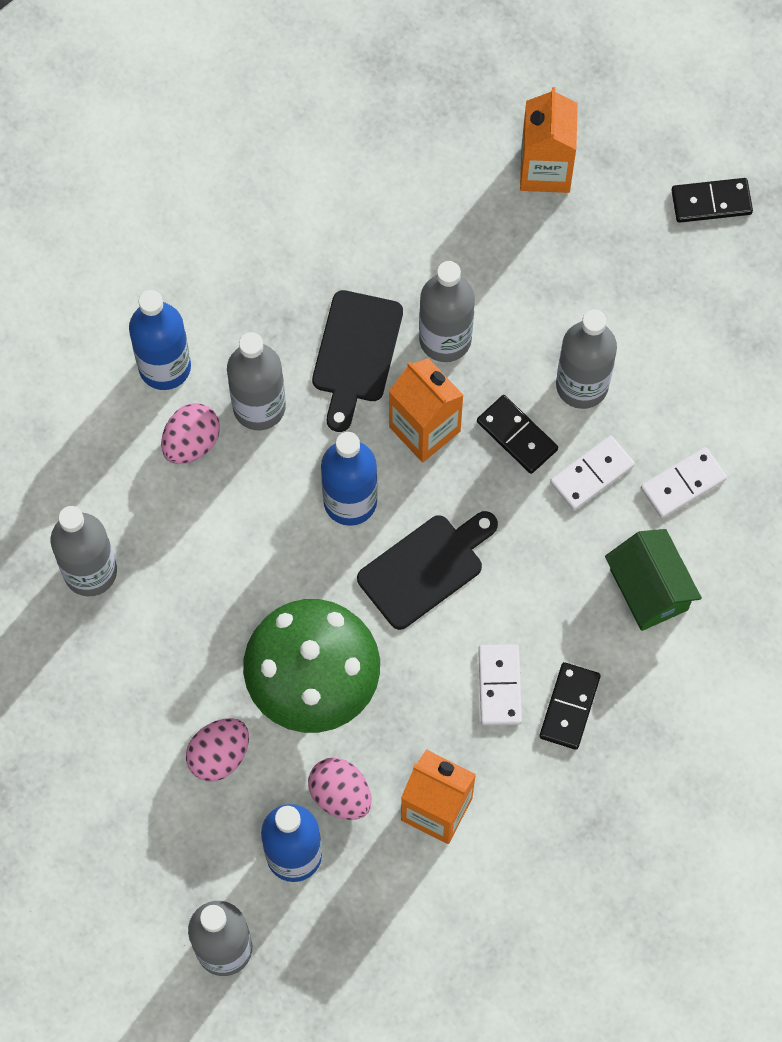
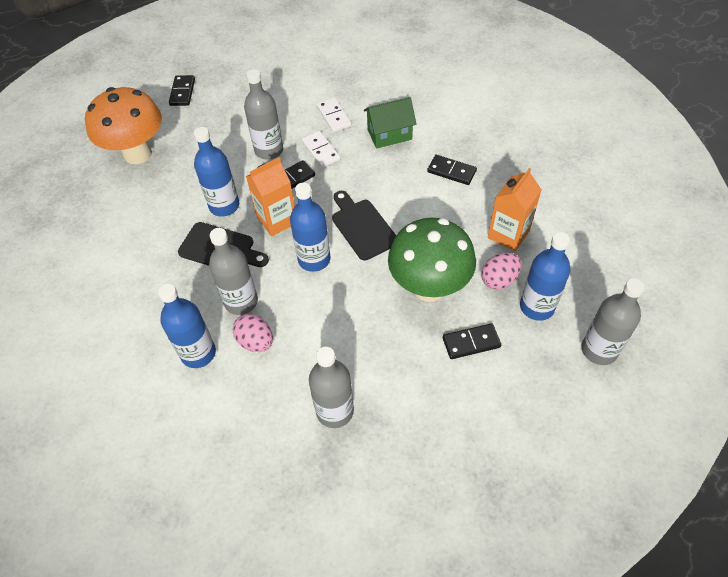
camera: 80 degrees left, 15 degrees down
pink egg [186,718,249,781] -> black domino [443,323,501,359]
grey bottle [419,261,475,362] -> blue bottle [194,127,239,217]
white domino [478,644,522,725] -> none
orange carton [520,87,578,193] -> orange mushroom [85,87,162,164]

